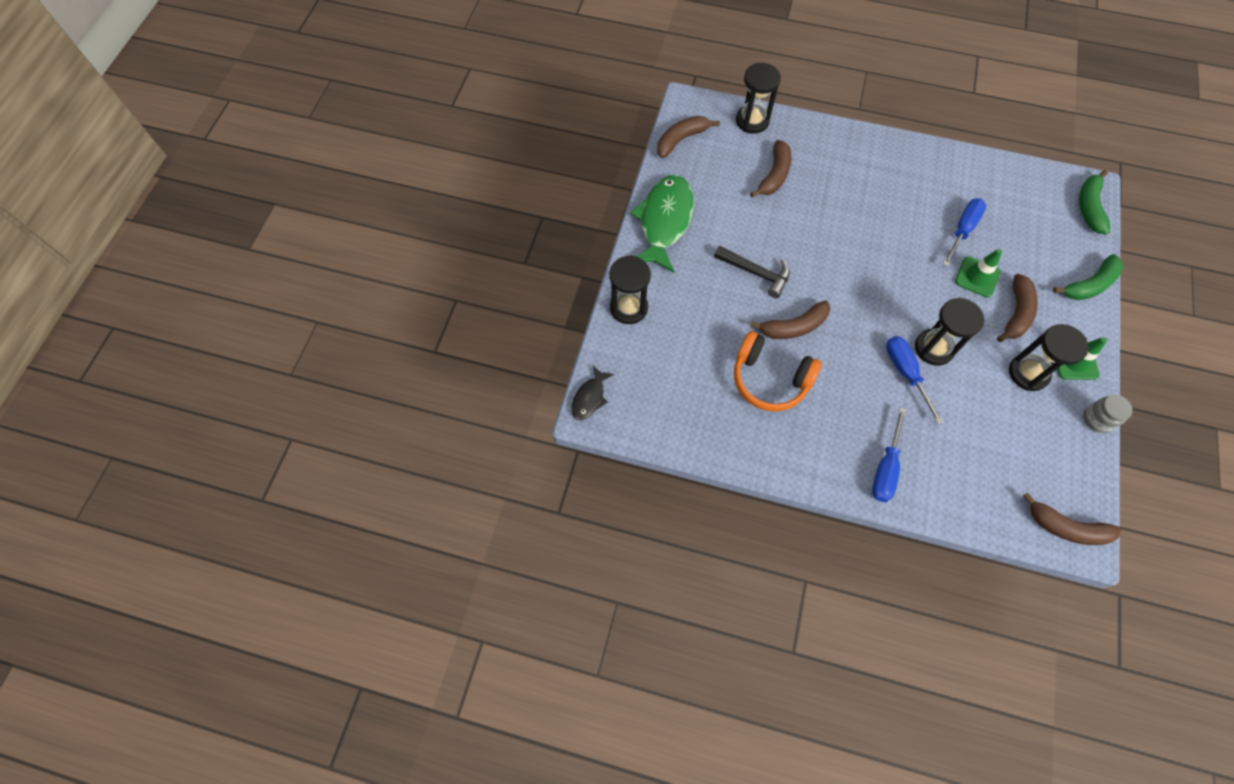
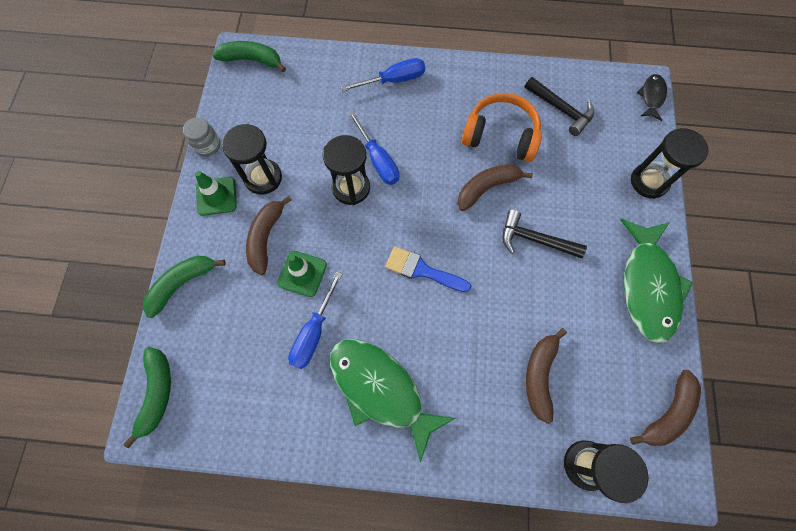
camera: 170 degrees right, 5 degrees up
blue screwdriver [872,407,906,502] -> blue screwdriver turned 60 degrees clockwise [341,58,425,91]
brown banana [1023,493,1121,545] -> green banana [212,41,286,72]
none -> green fish [330,339,456,463]
none -> blue brush [385,246,472,292]
none -> black hammer [525,77,594,136]

